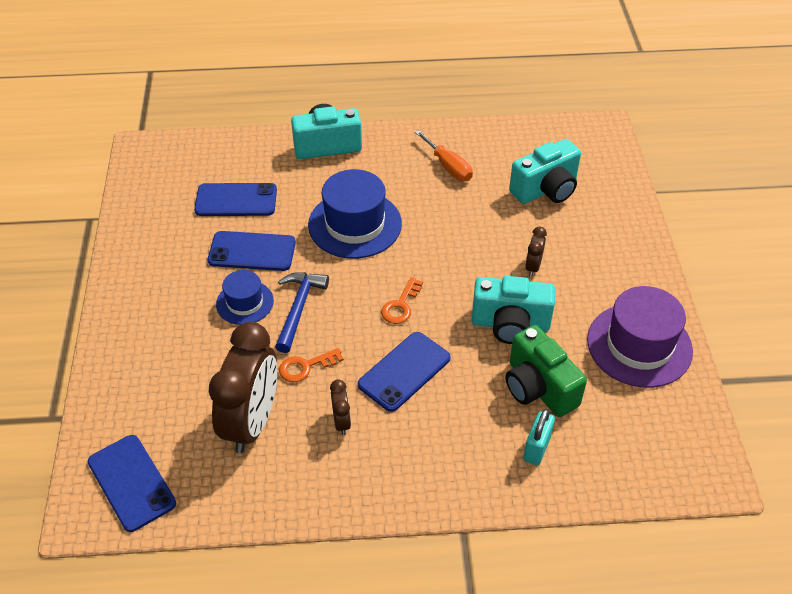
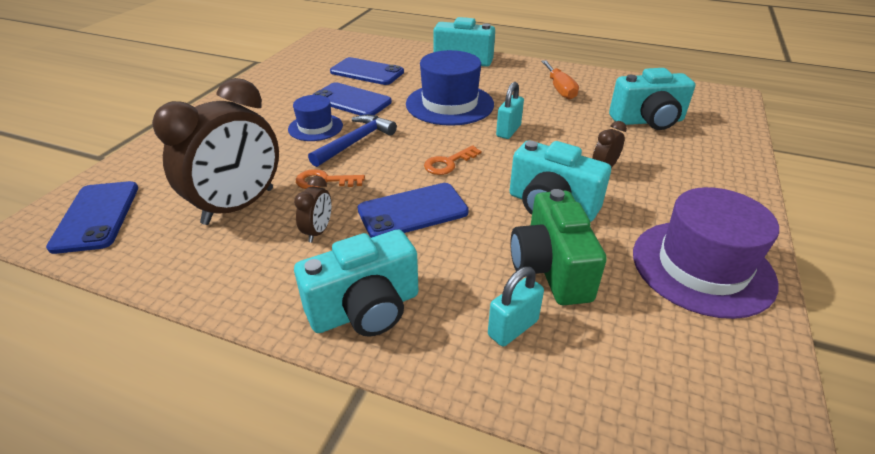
camera: 25 degrees right, 10 degrees down
none -> turquoise camera [294,230,418,337]
none -> turquoise padlock [496,82,524,139]

